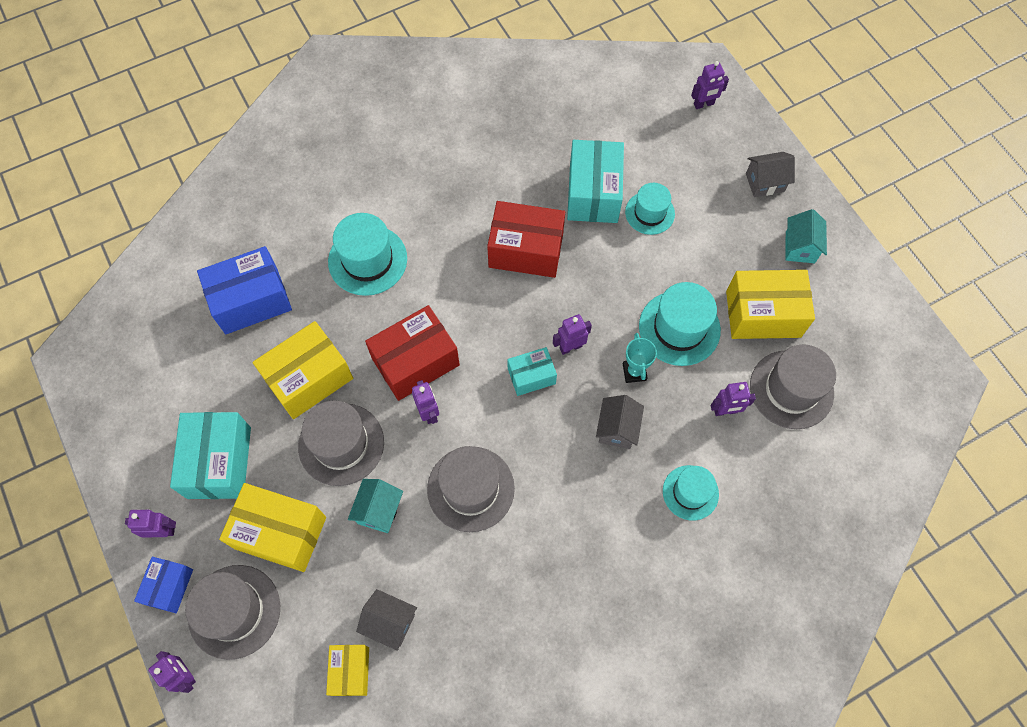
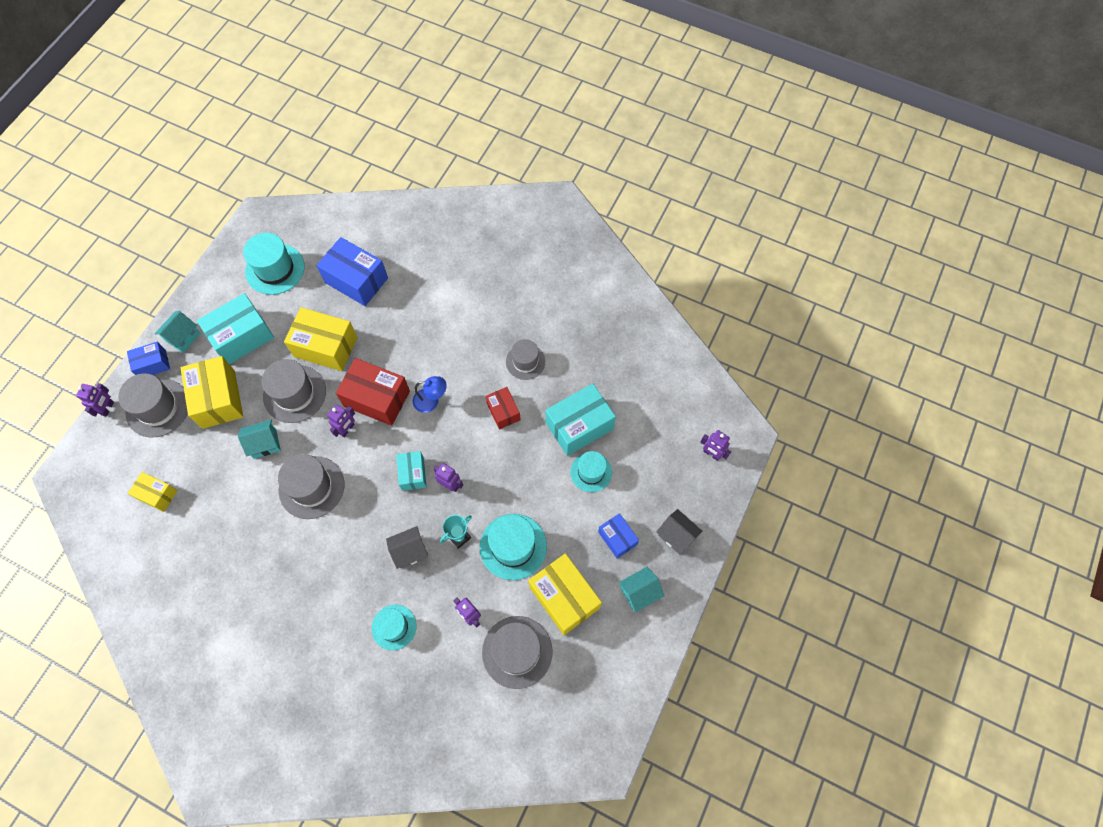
camera: 55 degrees right, 0 degrees up
purple robot [125,509,176,537] -> turquoise house [155,311,200,353]
yellow box [326,645,369,696] -> yellow box turned 60 degrees clockwise [128,472,178,512]
turquoise hat [328,213,407,296] -> turquoise hat moved to [243,233,305,295]
grey house [356,589,417,651] -> none
red box [487,201,565,278] -> red box [485,387,521,429], size x0.57
turquoise box [507,347,557,396] -> turquoise box turned 45 degrees clockwise [396,451,426,491]
none -> blue lamp [413,376,447,413]
none -> grey hat [506,339,545,380]
none -> blue box [598,513,639,559]

